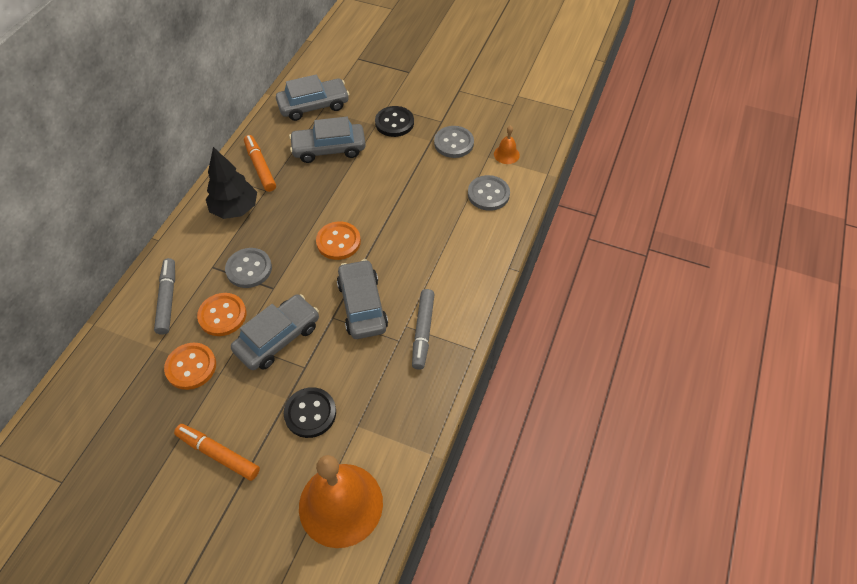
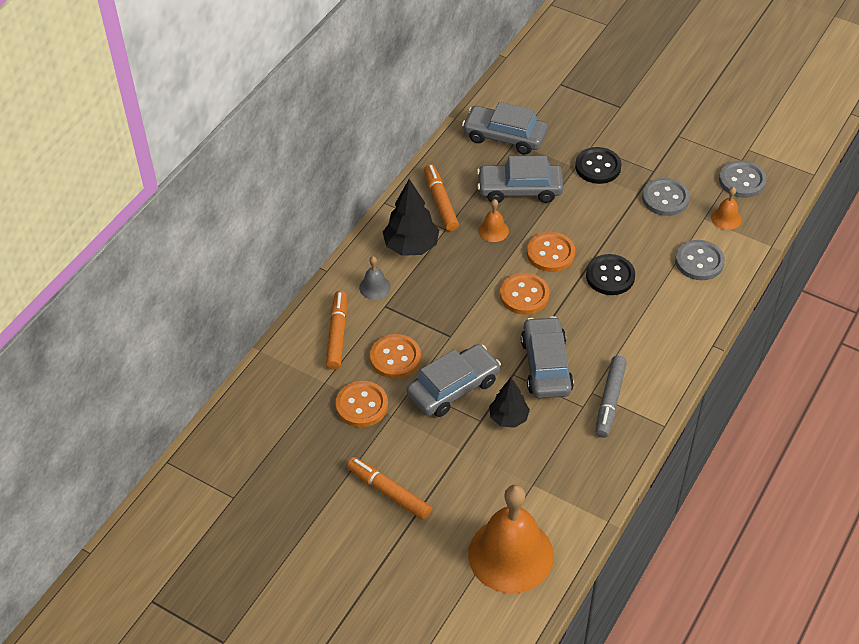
camera: 10 degrees right, 5 degrees down
grey marker [154,258,175,335] -> orange marker [326,291,347,370]
grey button [225,248,272,288] -> grey button moved to [719,160,767,198]
grey car [276,74,349,121] -> grey car turned 150 degrees counterclockwise [462,102,548,155]
black button [284,387,336,438] -> black button moved to [586,254,635,295]
none -> grey bell [359,256,391,300]
none -> orange bell [478,199,509,242]
none -> black tree [489,378,530,428]
none -> orange button [527,232,575,272]

